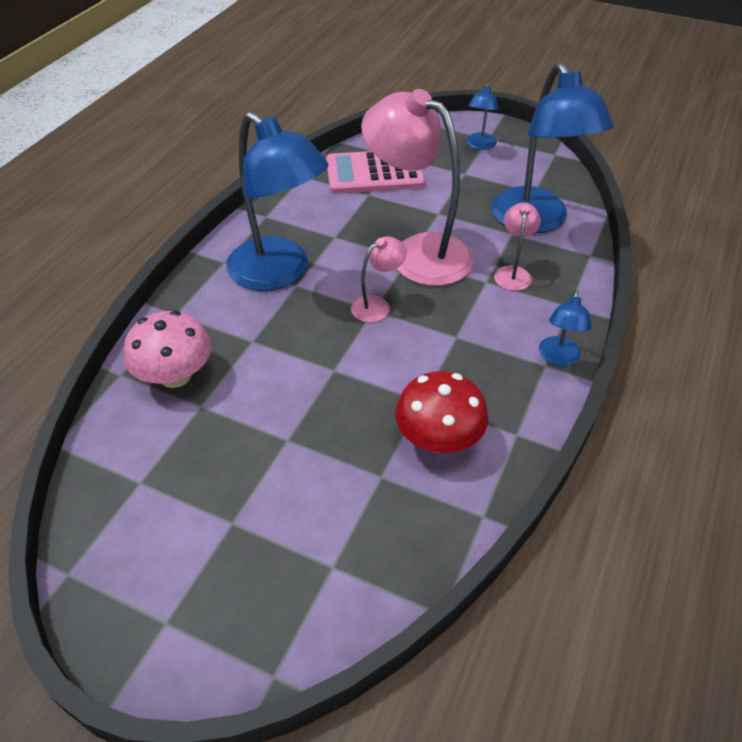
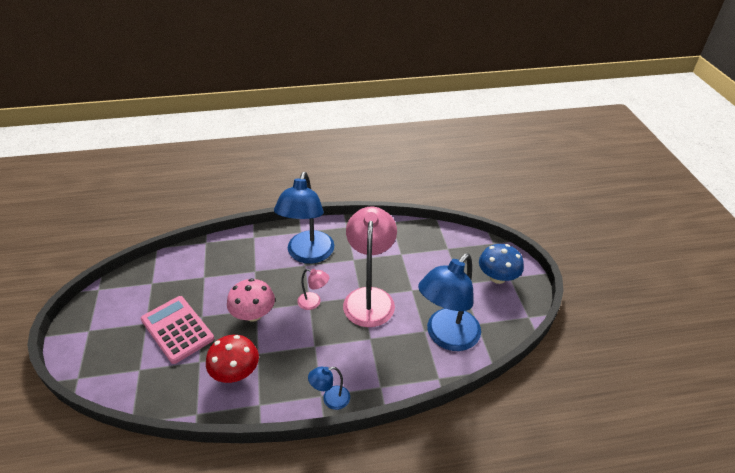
camera: 55 degrees right, 5 degrees down
pink mushroom [124,311,211,388] -> pink mushroom moved to [227,278,275,322]
pink calculator [326,151,425,194] -> pink calculator moved to [141,296,214,364]
blue lamp [466,83,498,150] -> blue mushroom [479,244,524,284]
pink lamp [494,203,541,291] -> none

